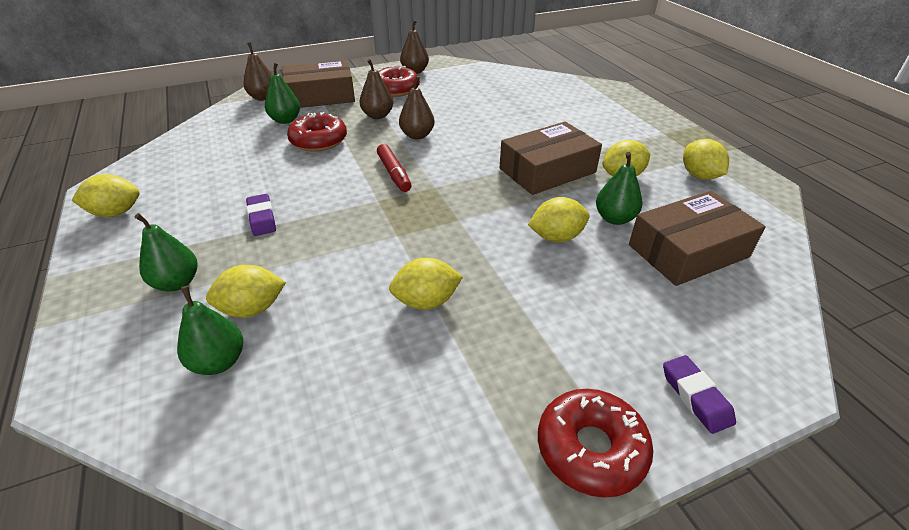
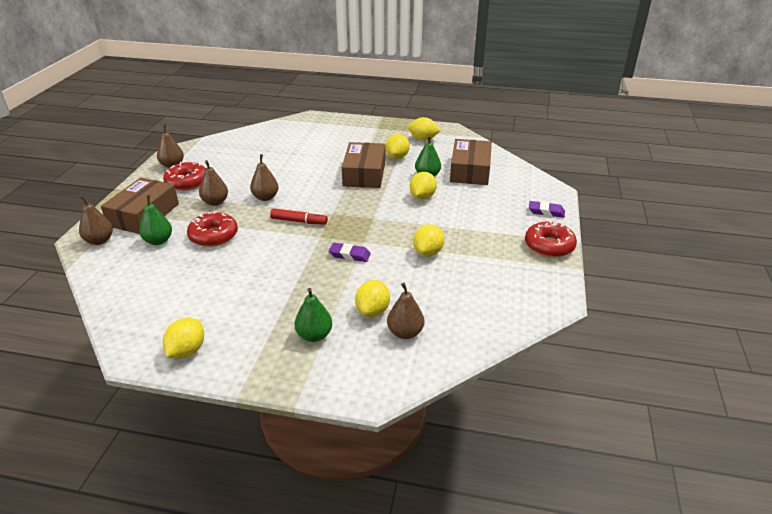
camera: 55 degrees left, 5 degrees down
green pear [177,286,243,375] -> brown pear [387,283,424,339]
purple eraser [246,194,276,236] -> purple eraser moved to [329,243,371,262]

